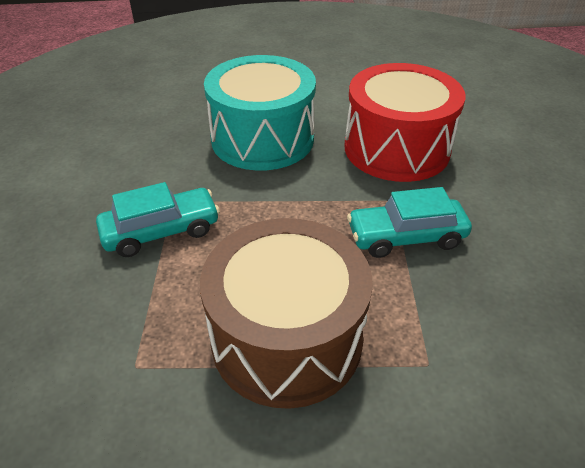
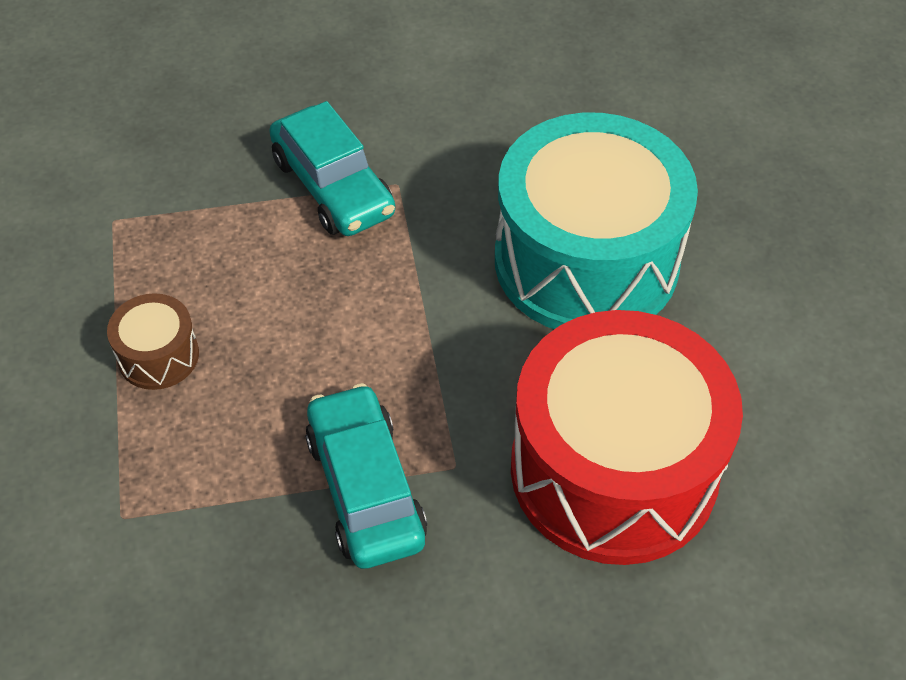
camera: 80 degrees right, 10 degrees up
brown drum [200,218,373,409] -> brown drum [107,293,199,390], size x0.41

